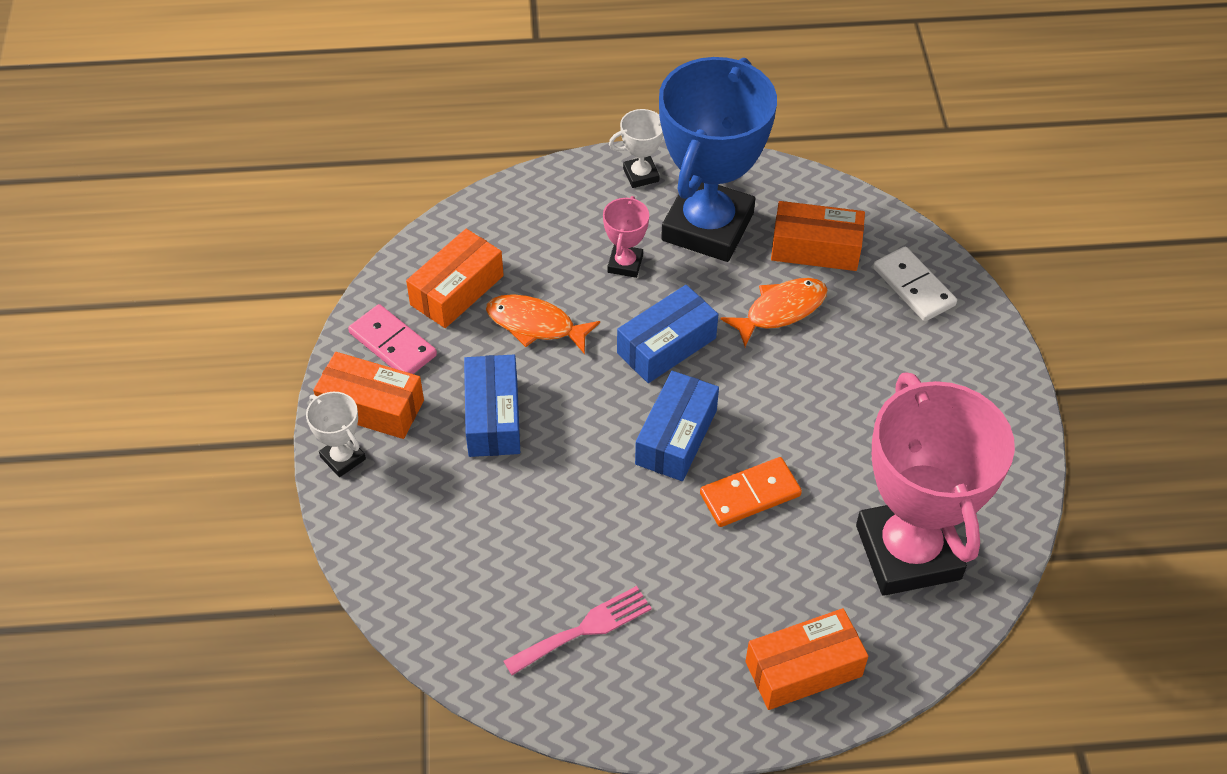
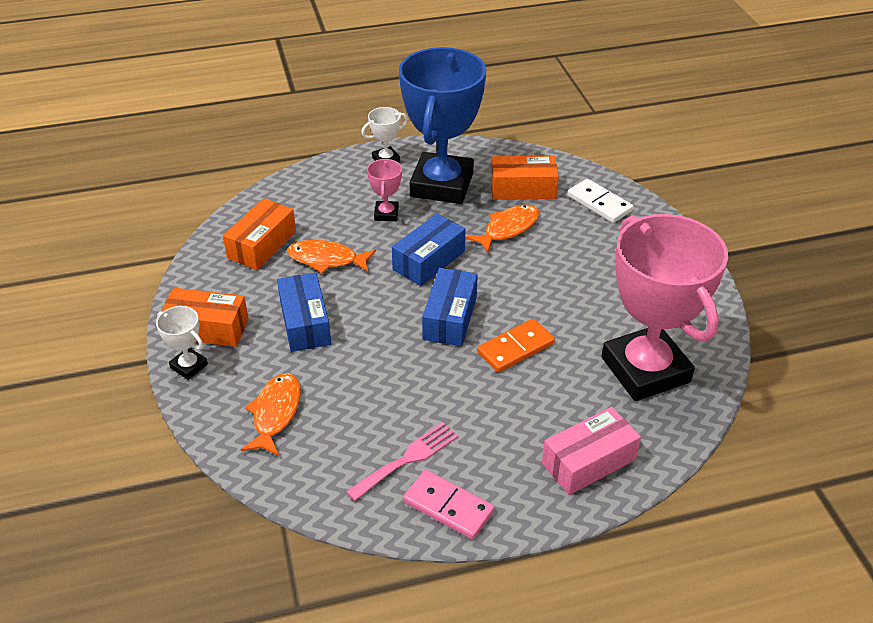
camera: 10 degrees left, 10 degrees down
pink domino [348,304,437,374] -> pink domino moved to [403,470,495,540]
orange box [745,608,868,710] -> pink box [542,407,641,495]
none -> orange fish [241,373,301,456]

